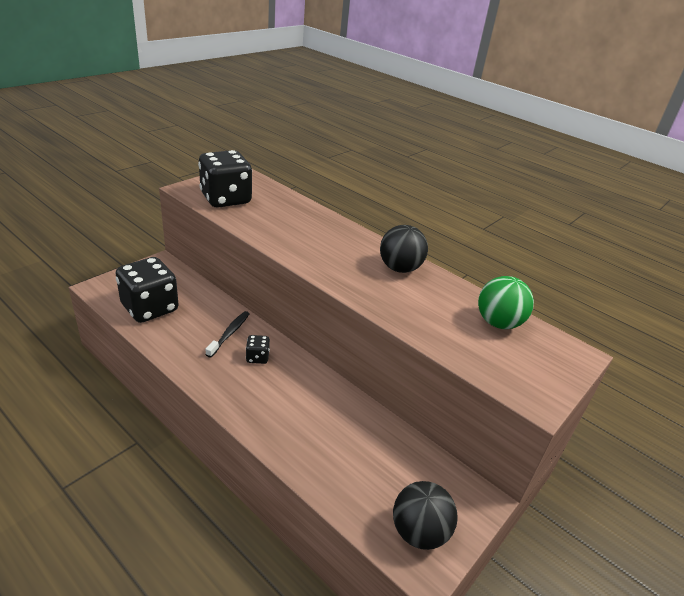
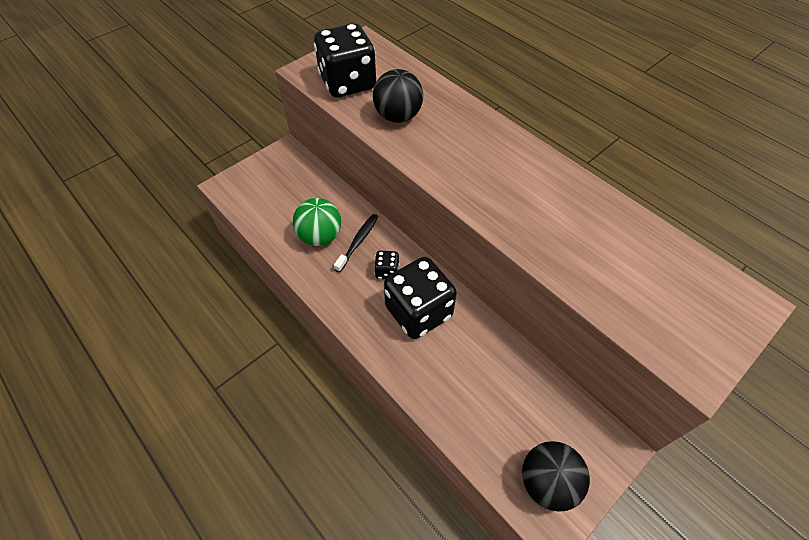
camera: 10 degrees right, 20 degrees up
black dice [116,257,179,323] -> black dice moved to [384,257,457,339]
black ball [380,225,428,273] -> black ball moved to [373,69,423,123]
green ball [478,276,534,329] -> green ball moved to [293,198,341,246]

